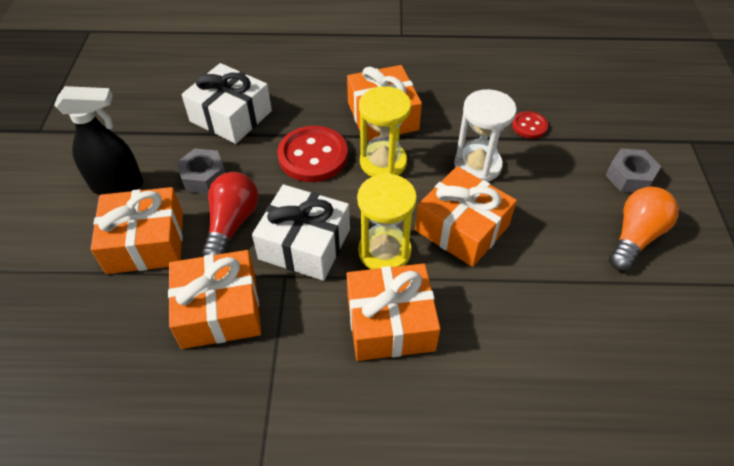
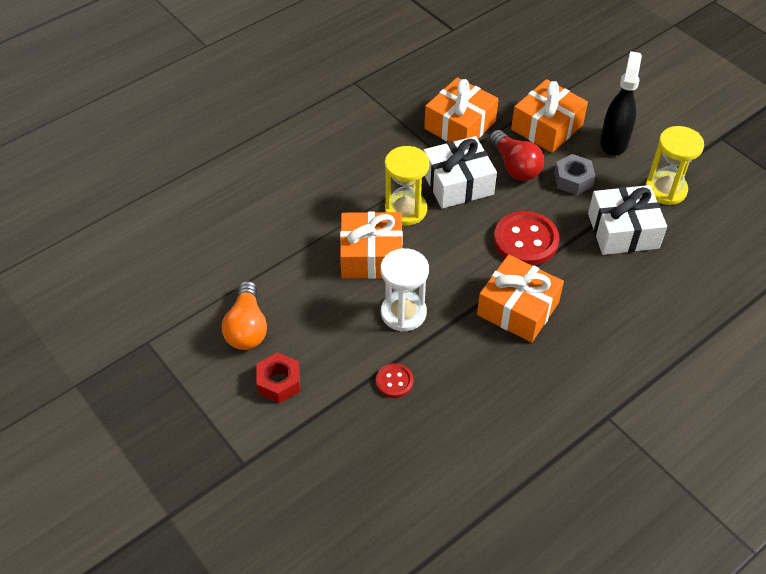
camera: 140 degrees right, 0 degrees up
black spray bottle [54,86,143,195] -> black spray bottle turned 150 degrees clockwise [600,51,642,156]
orange gift [347,264,441,361] -> none
yellow hourglass [359,86,411,177] -> yellow hourglass moved to [645,126,704,205]
grey nut [605,148,661,193] -> red nut [256,352,300,403]

